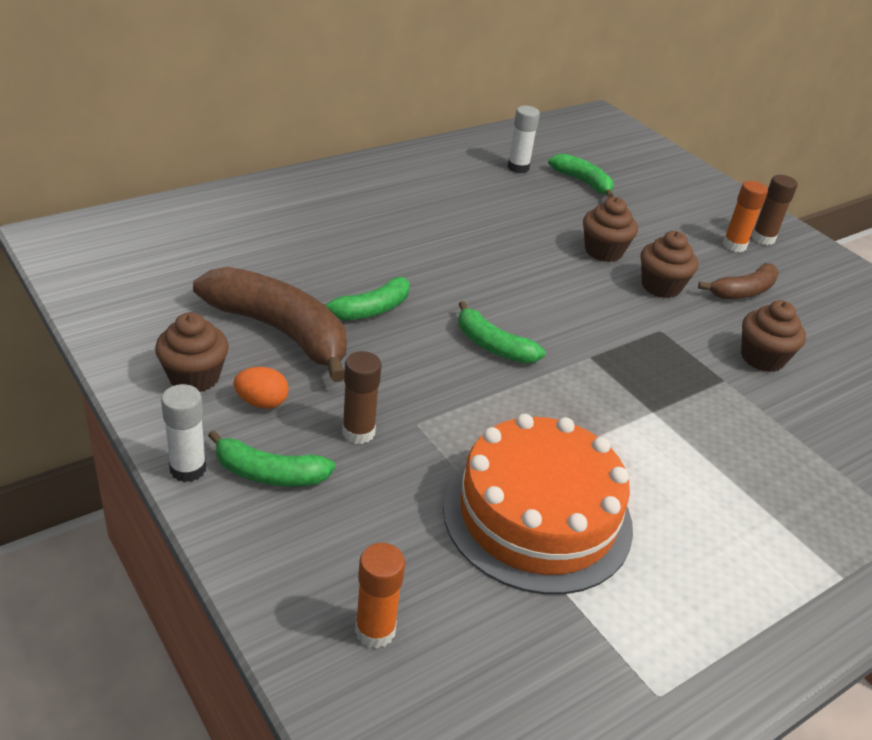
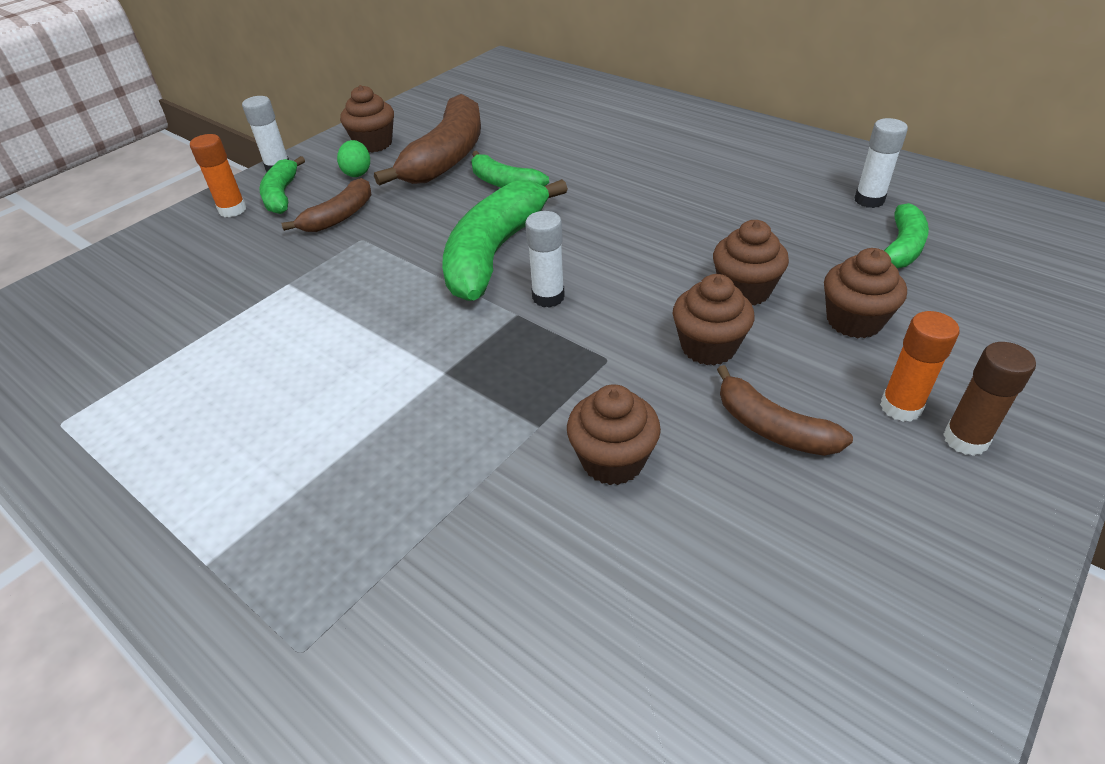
camera: 80 degrees right, 5 degrees up
orange egg [233,367,289,409] -> green egg [337,140,370,177]
brown glue stick [342,351,381,444] -> brown banana [282,178,371,232]
orange glue stick [355,543,405,648] -> orange glue stick moved to [190,134,247,217]
orange cake [443,414,633,595] -> none
green banana [458,301,546,363] -> green banana [442,179,568,301], size x1.81
none -> white glue stick [525,211,565,308]
none -> brown cupcake [824,248,907,338]

